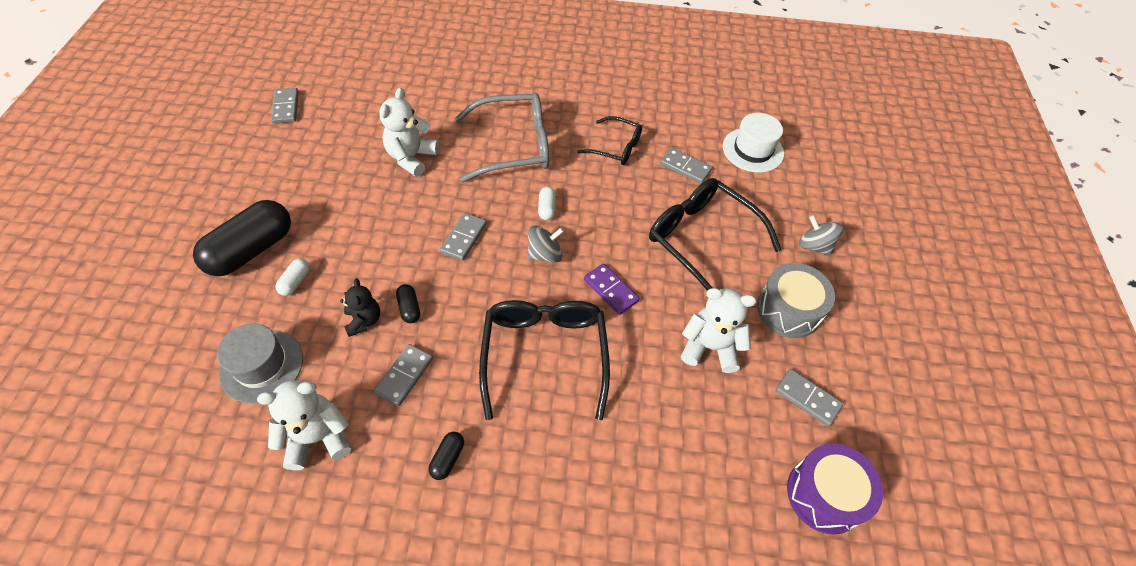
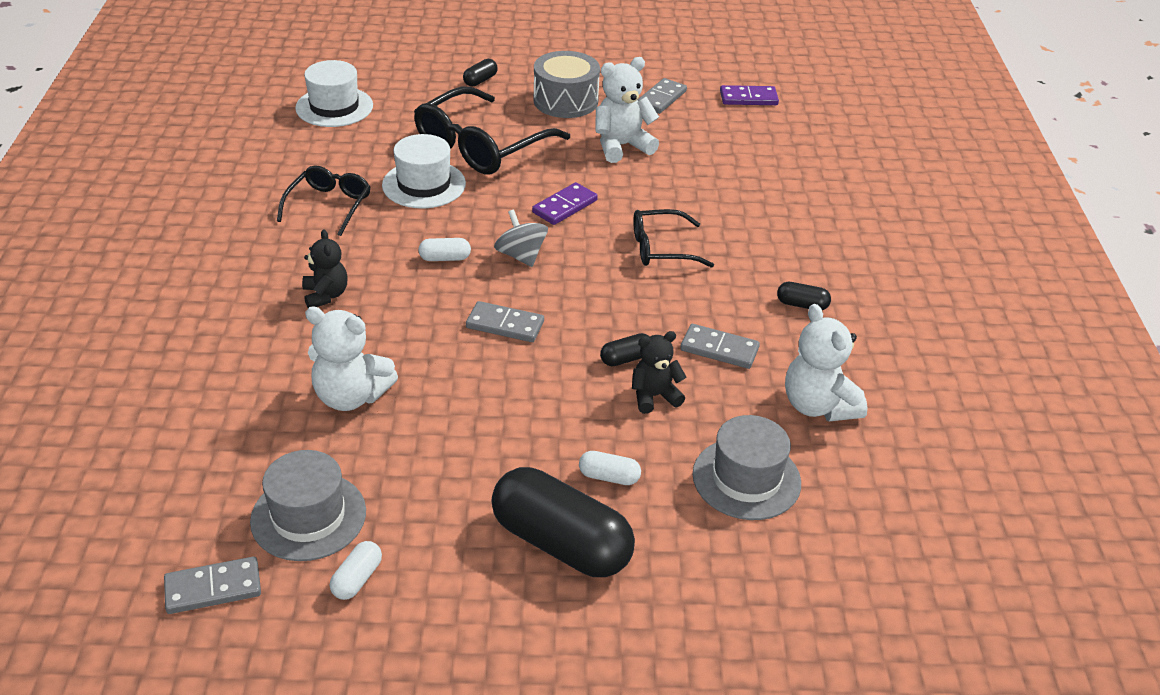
camera: 95 degrees left, 15 degrees down
grey glasses [455,93,549,182] -> black teddy bear [302,230,348,308]
black glasses [479,300,610,420] -> black glasses [633,209,714,268], size x0.58
grey domino [660,148,712,184] -> none
white teddy bear [681,288,756,373] -> white teddy bear turned 60 degrees clockwise [595,57,659,163]
purple drum [787,443,883,535] -> purple domino [720,85,779,105]
grey spinning top [799,215,843,256] -> black capsule [463,59,498,87]
none -> grey hat [250,450,366,561]
none -> white capsule [330,541,382,600]
none -> white hat [382,134,466,208]

